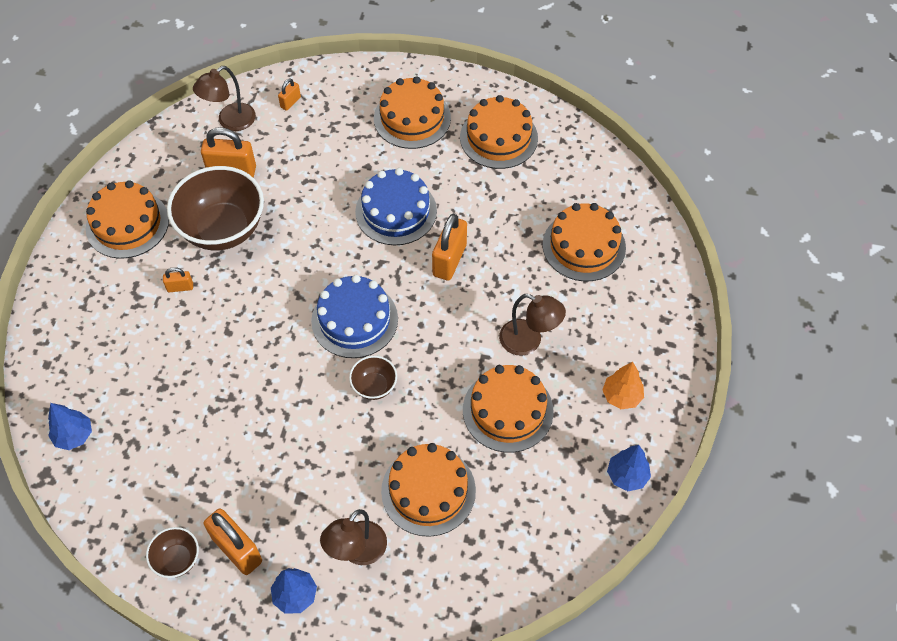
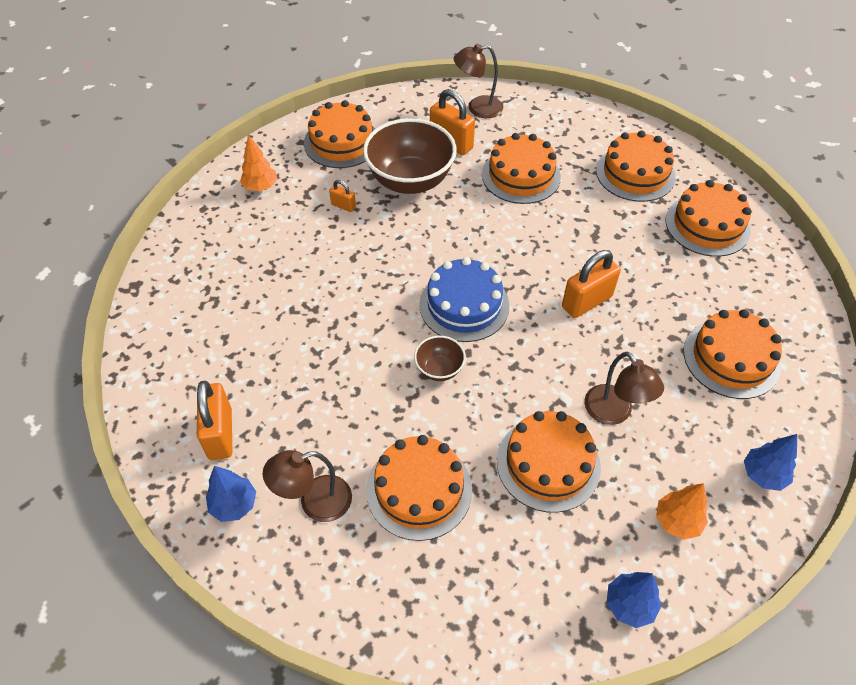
camera: 35 degrees right, 5 degrees down
blue tree [48,403,92,450] -> blue tree moved to [744,434,797,491]
brown bowl [146,527,199,578] -> none
orange padlock [278,78,301,111] -> none
blue cake [355,168,437,245] -> none
none -> orange tree [240,135,278,191]
none -> orange cake [482,133,561,204]

